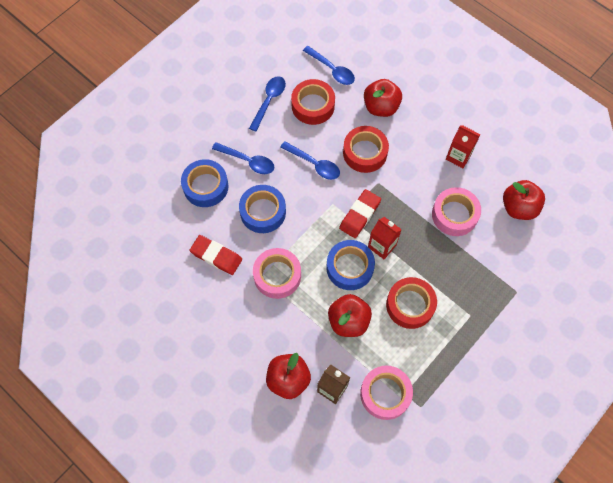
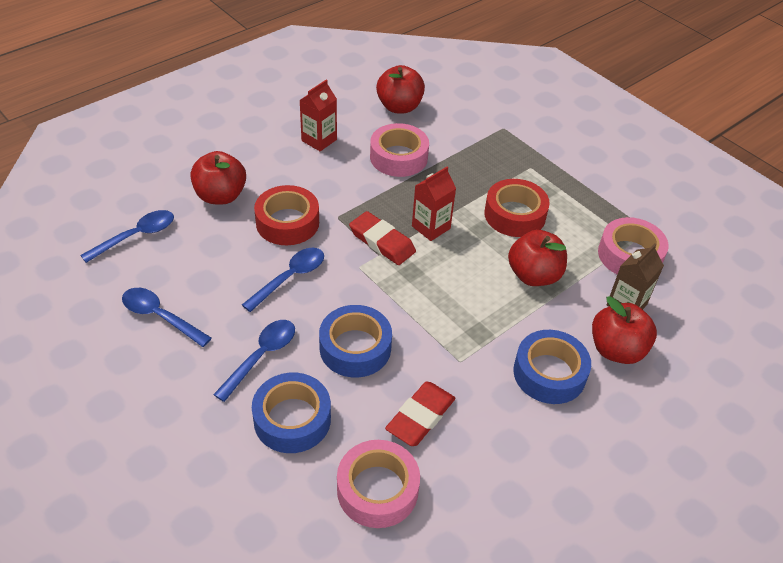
camera: 85 degrees left, 20 degrees down
pink tape [253,248,301,299] -> pink tape moved to [337,440,420,528]
red tape [291,79,335,125] -> none
blue tape [326,240,375,290] -> blue tape moved to [513,330,591,404]

